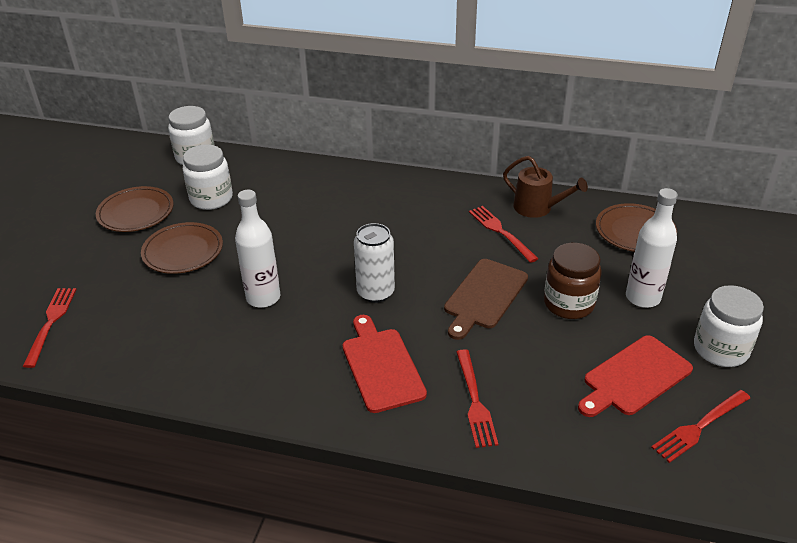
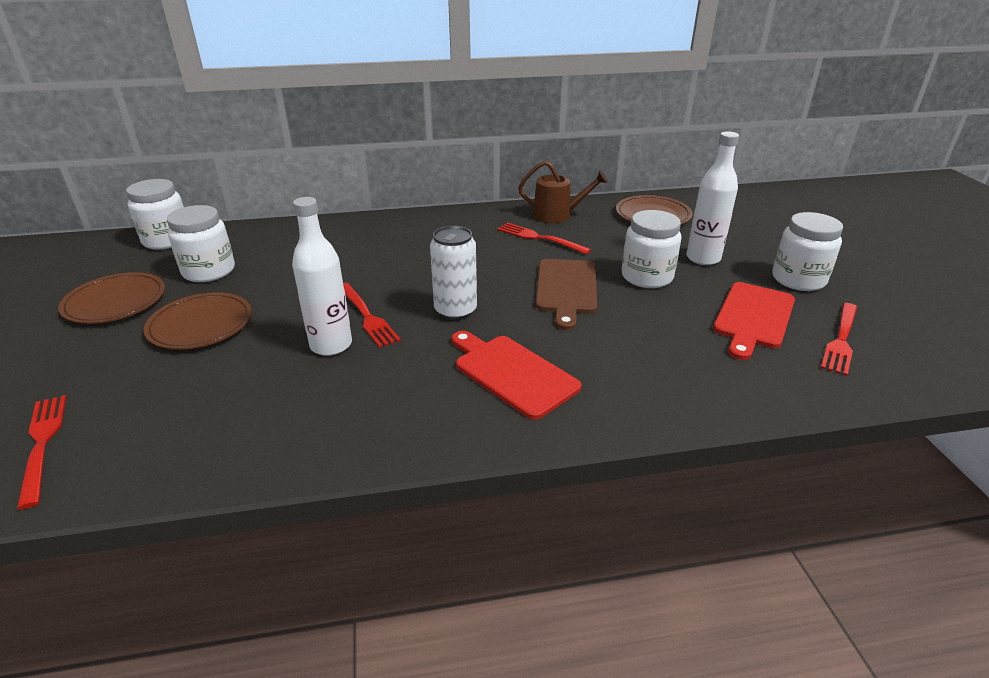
camera: 25 degrees left, 5 degrees down
red fork [456,349,498,448] -> red fork moved to [343,283,401,348]
brown jar [544,243,602,319] -> white jar [621,210,681,288]

